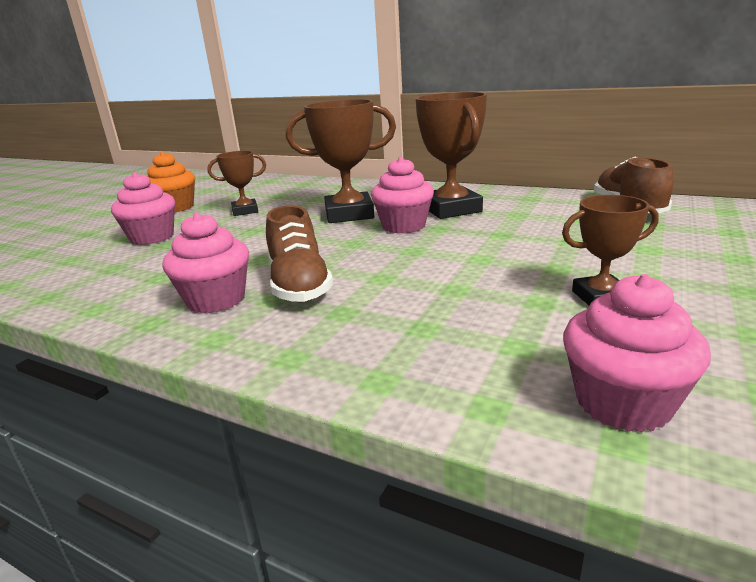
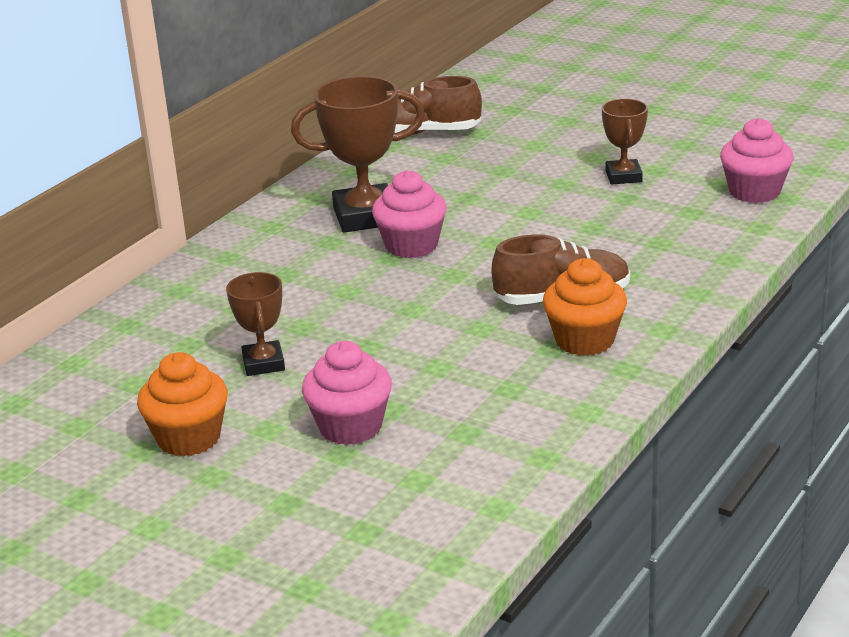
camera: 85 degrees left, 5 degrees up
pink cupcake [163,212,249,313] -> orange cupcake [543,258,627,356]
brown trophy [286,99,396,223] -> none

